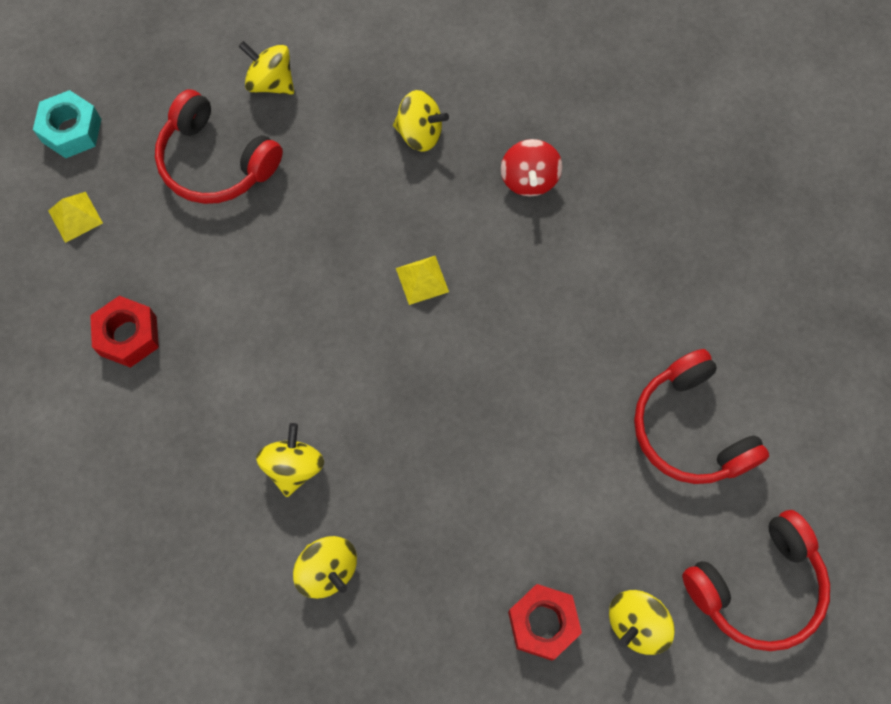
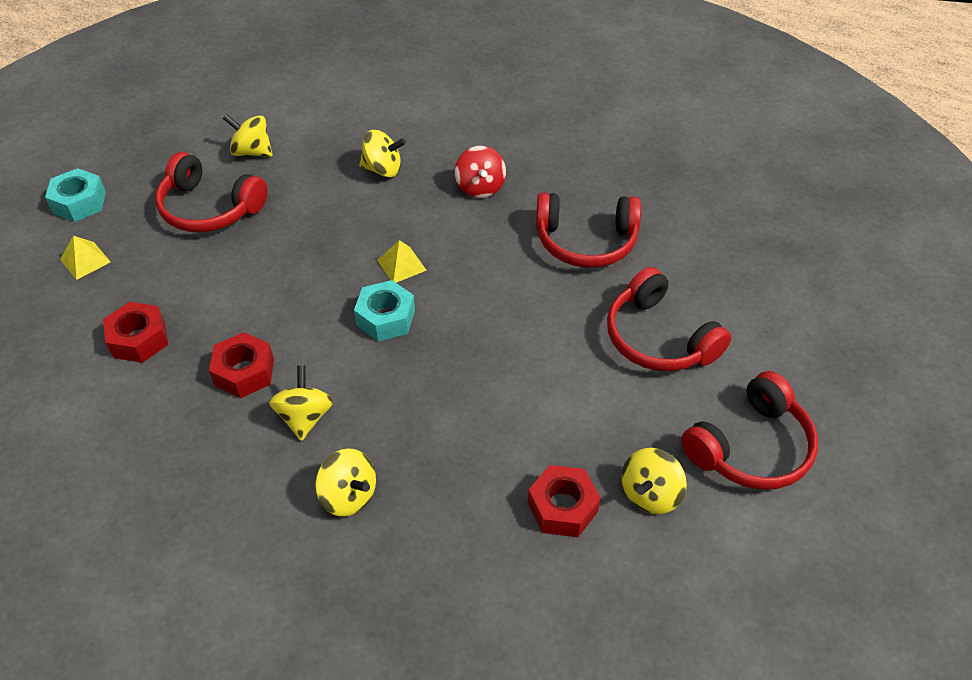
camera: 10 degrees left, 20 degrees down
none -> red nut [209,332,274,398]
none -> turquoise nut [354,280,415,341]
none -> red headphones [536,192,641,268]

